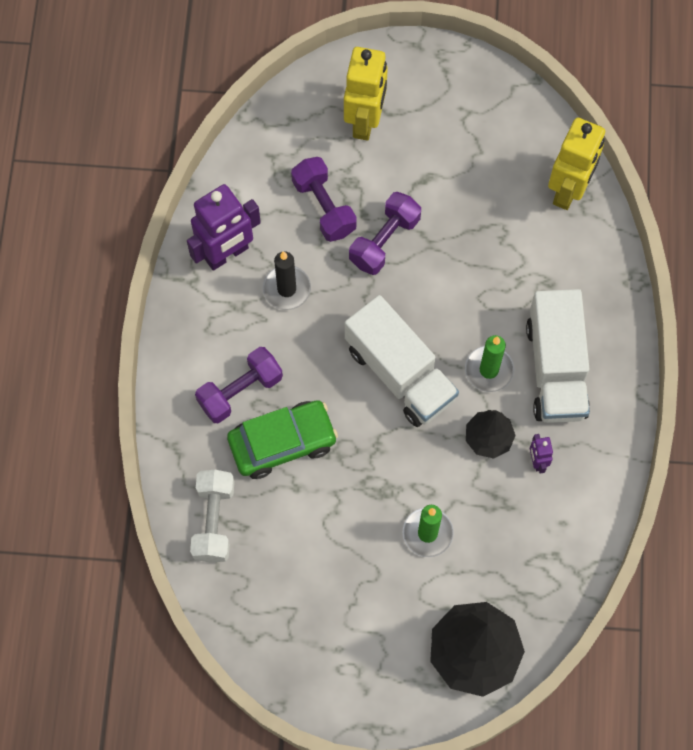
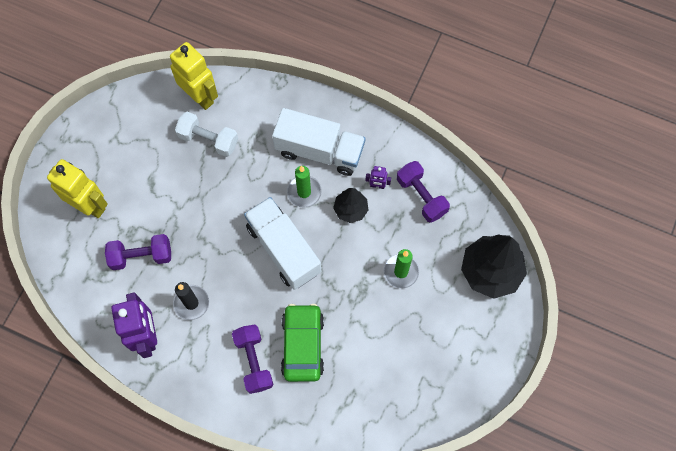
camera: 70 degrees left, 0 degrees up
white dumbbell [190,470,235,563] -> white dumbbell moved to [175,112,238,157]
white truck [345,295,459,427] -> white truck turned 105 degrees counterclockwise [244,197,321,290]
purple dumbbell [349,192,421,275] -> purple dumbbell moved to [397,161,450,223]

